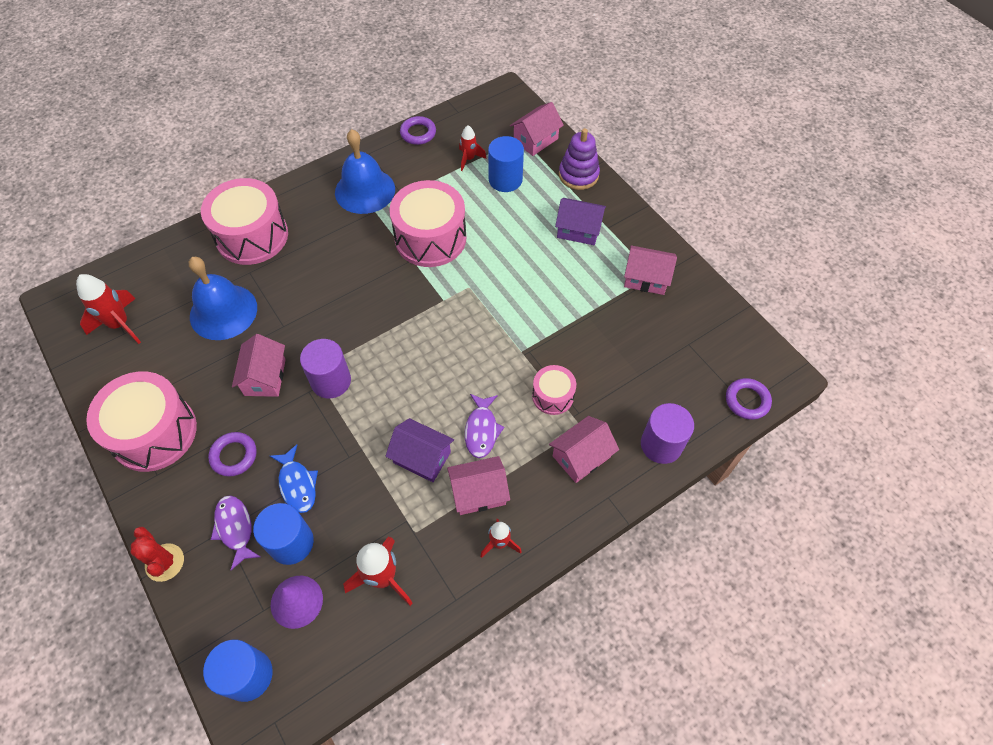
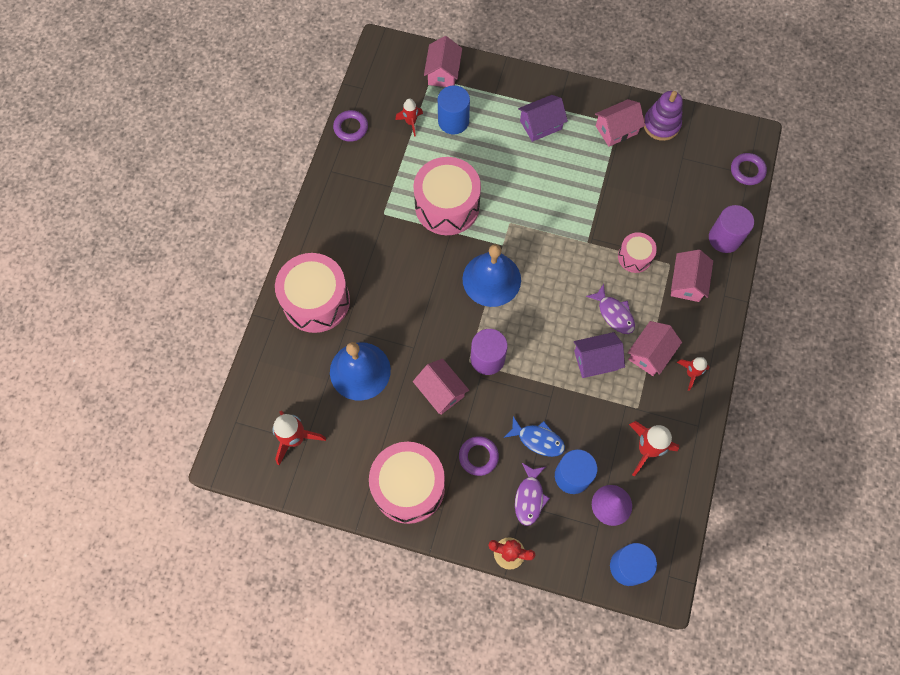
camera: 40 degrees left, 10 degrees up
purple fish [211,495,261,570] -> purple fish turned 105 degrees counterclockwise [515,463,550,526]
blue bell [335,129,395,214] -> blue bell moved to [463,244,521,307]
purple stacking toy [559,128,600,190] -> purple stacking toy moved to [644,91,683,141]

